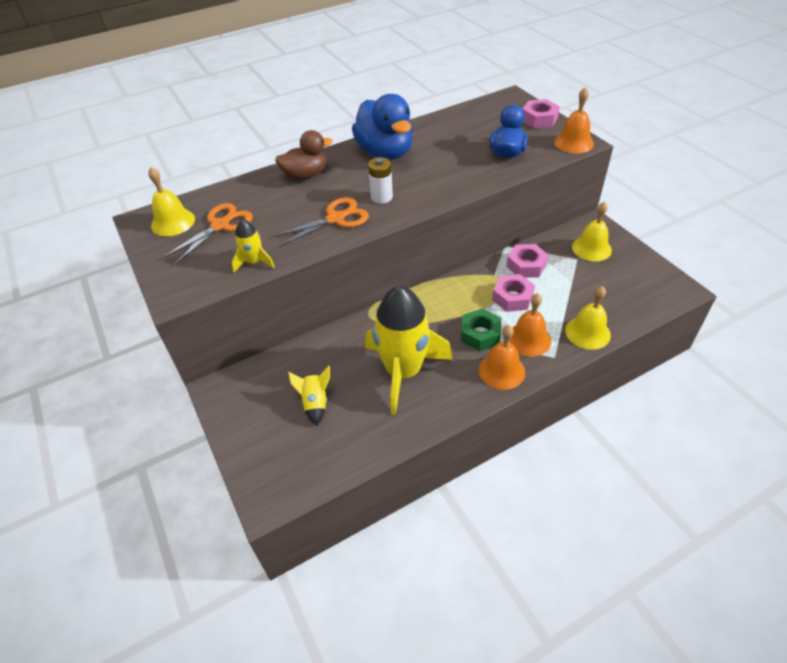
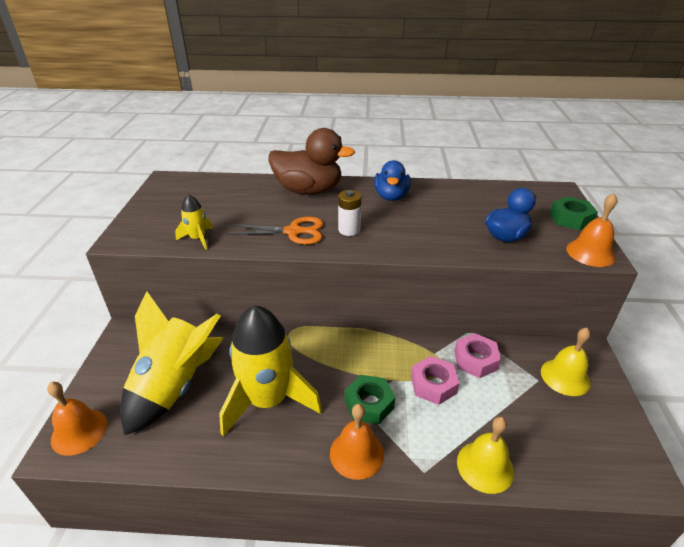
camera: 30 degrees right, 10 degrees down
yellow bell [148,167,195,236] -> none
orange scissors [162,203,253,265] -> none
brown duck [275,130,333,180] -> brown duck [268,128,355,195], size x1.54
yellow rocket [288,366,330,426] -> yellow rocket [120,291,223,435], size x2.26
blue duck [352,94,413,160] -> blue duck [374,160,411,201], size x0.65
orange bell [509,293,551,357] -> orange bell moved to [47,382,108,456]
pink nut [522,99,560,128] -> green nut [549,196,598,230]

